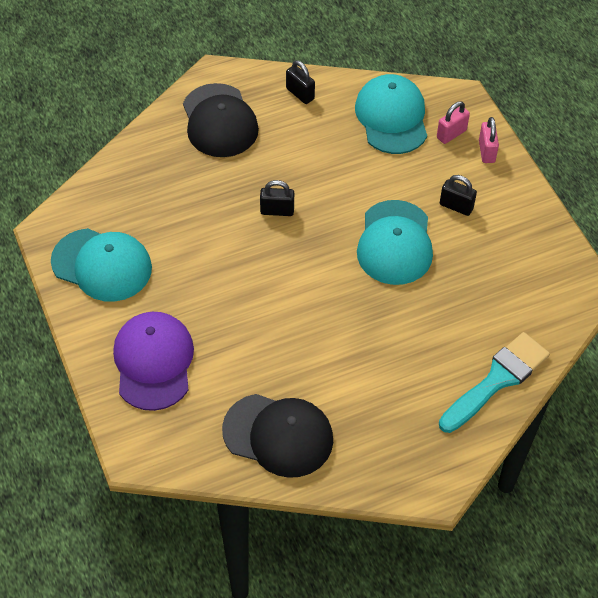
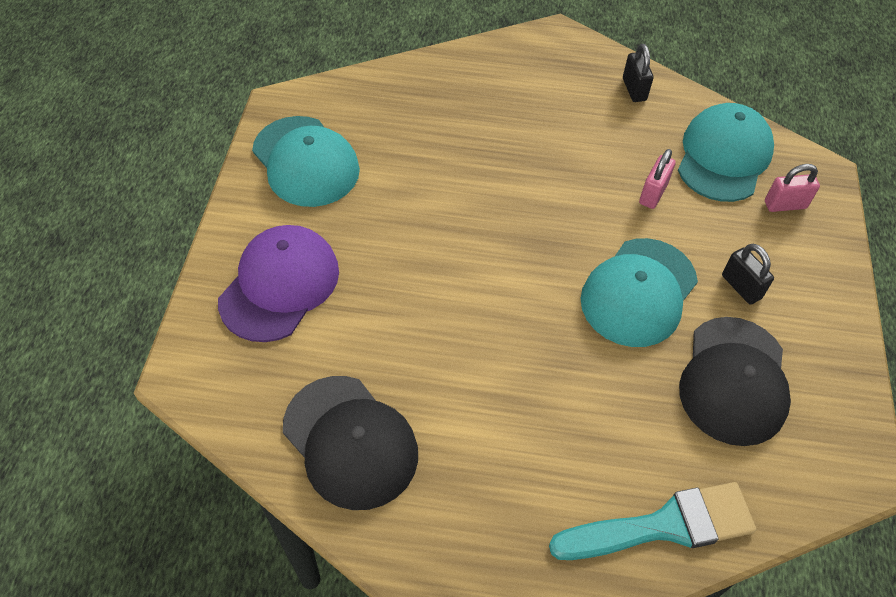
camera: 30 degrees right, 0 degrees up
black cap [183,83,259,157] -> black cap moved to [679,317,791,446]
black padlock [260,180,294,216] -> none
pink padlock [479,117,499,163] -> pink padlock moved to [639,149,676,209]

